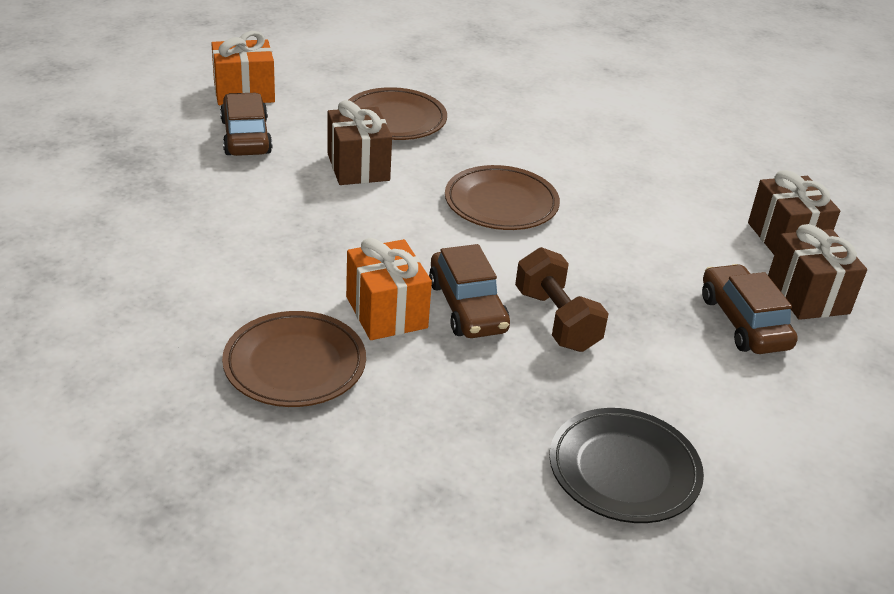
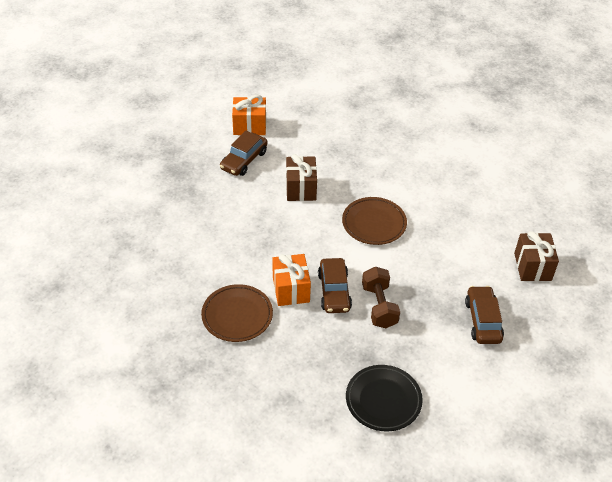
camera: 15 degrees right, 10 degrees up
brown car [220,93,272,156] -> brown car turned 150 degrees counterclockwise [220,131,268,176]
brown plate [349,87,447,140] -> none
brown gift [768,224,867,320] -> none

